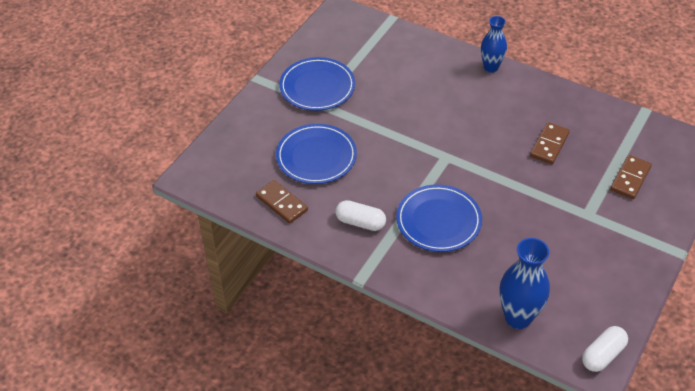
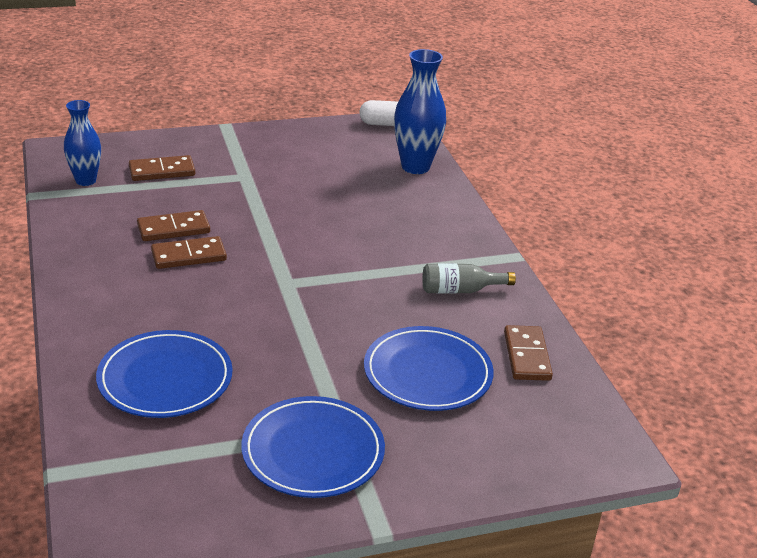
camera: 140 degrees left, 15 degrees down
white capsule [335,200,386,231] -> grey bottle [422,263,516,293]
blue plate [396,184,482,252] -> blue plate moved to [96,330,233,418]
blue vase [481,16,507,73] -> blue vase moved to [64,100,101,186]
none -> brown domino [151,236,227,269]

